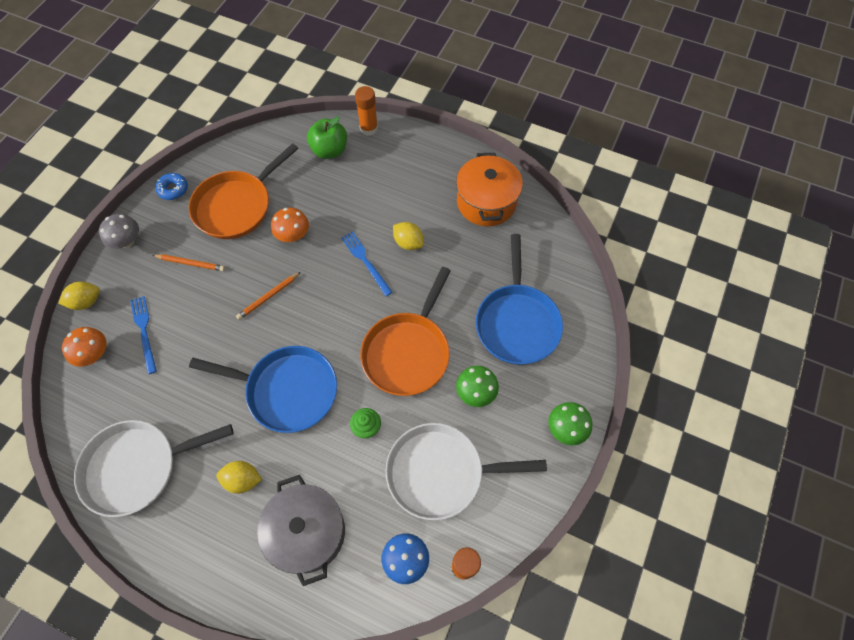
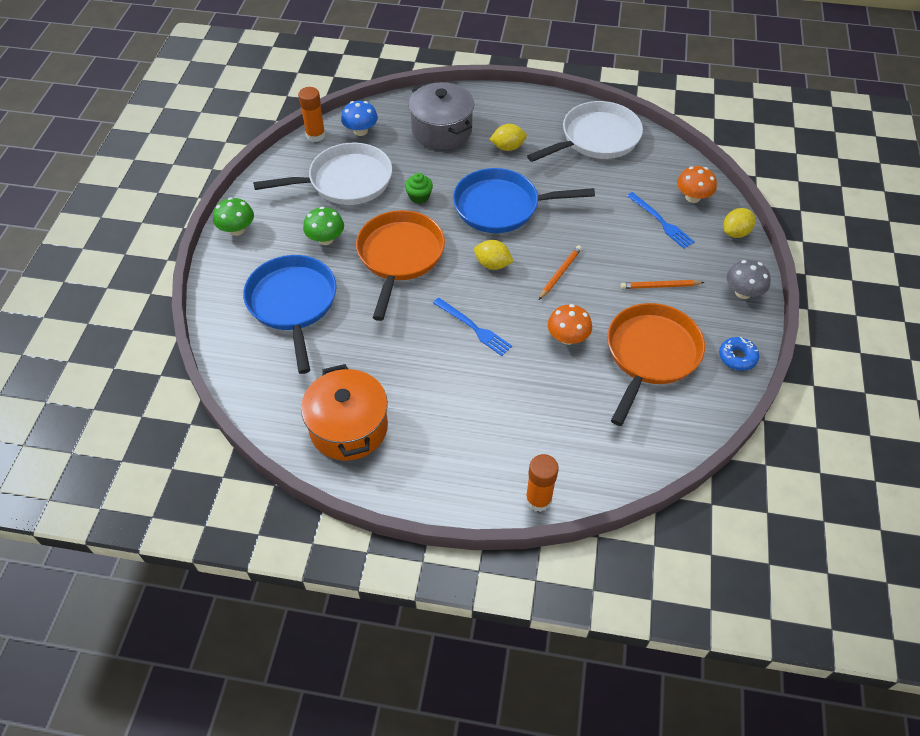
camera: 165 degrees right, 10 degrees down
green apple [307,116,347,159] -> none
yellow lemon [393,222,424,250] -> yellow lemon moved to [474,240,514,270]

